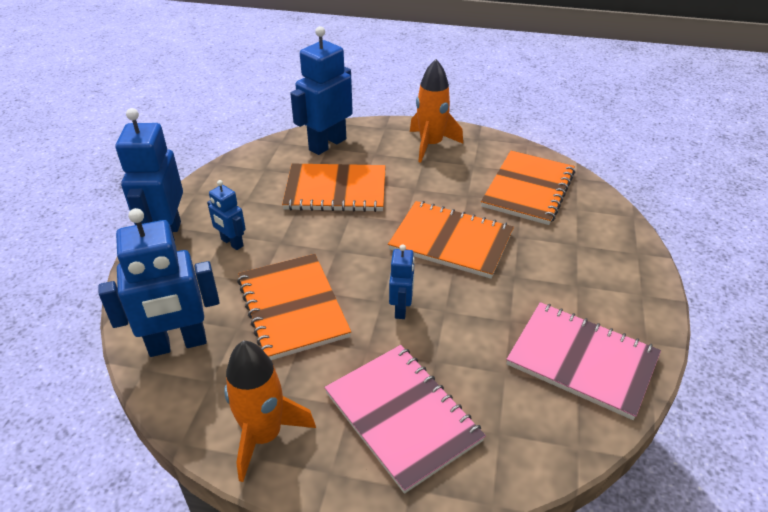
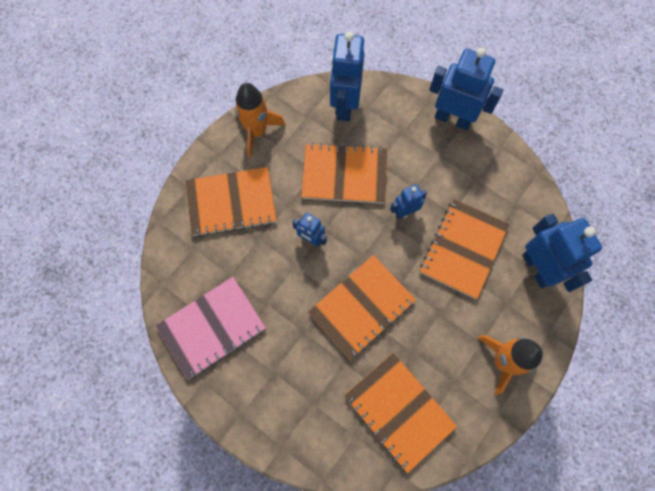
camera: 115 degrees right, 30 degrees up
blue robot [207,180,246,250] -> blue robot moved to [390,184,427,219]
pink notebook [324,345,486,494] -> orange notebook [185,167,277,237]

